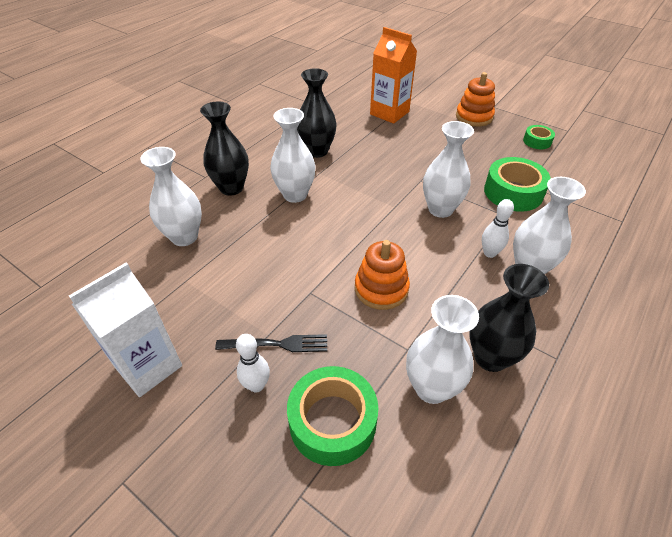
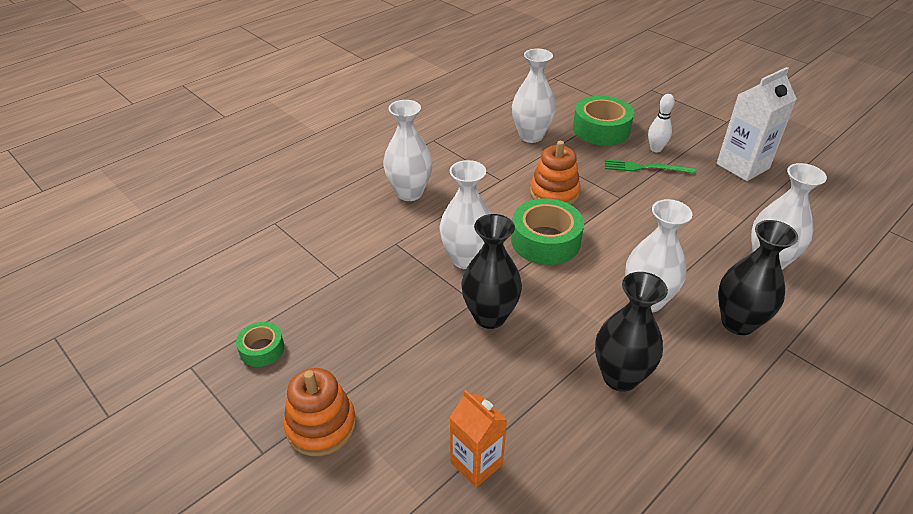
camera: 170 degrees left, 5 degrees down
black fork [215,334,327,352] -> green fork [605,159,695,174]
orange carton [370,27,417,124] -> orange carton [450,390,507,487], size x0.65
black vase [469,264,549,372] -> black vase moved to [461,214,522,329]
white bowling pin [482,199,514,258] -> none
green tape [484,157,551,212] -> green tape moved to [511,198,584,265]

